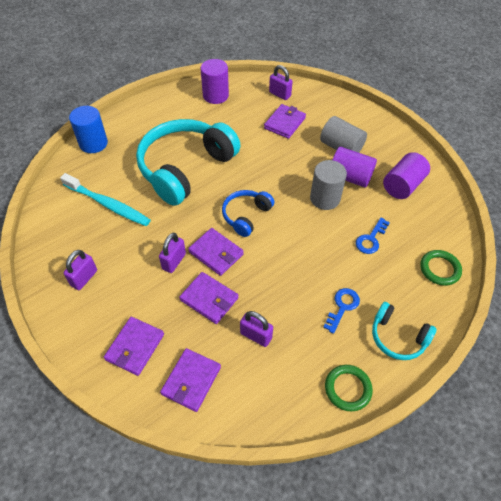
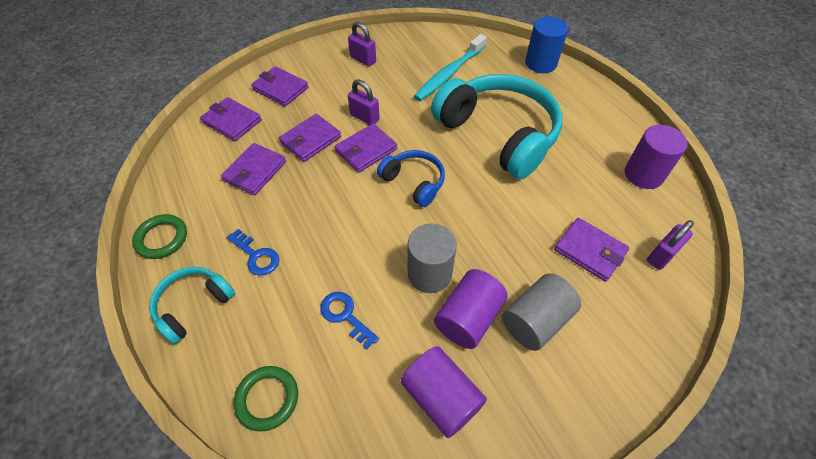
camera: 100 degrees right, 0 degrees up
purple padlock [240,311,273,347] -> purple wallet [221,143,286,195]

